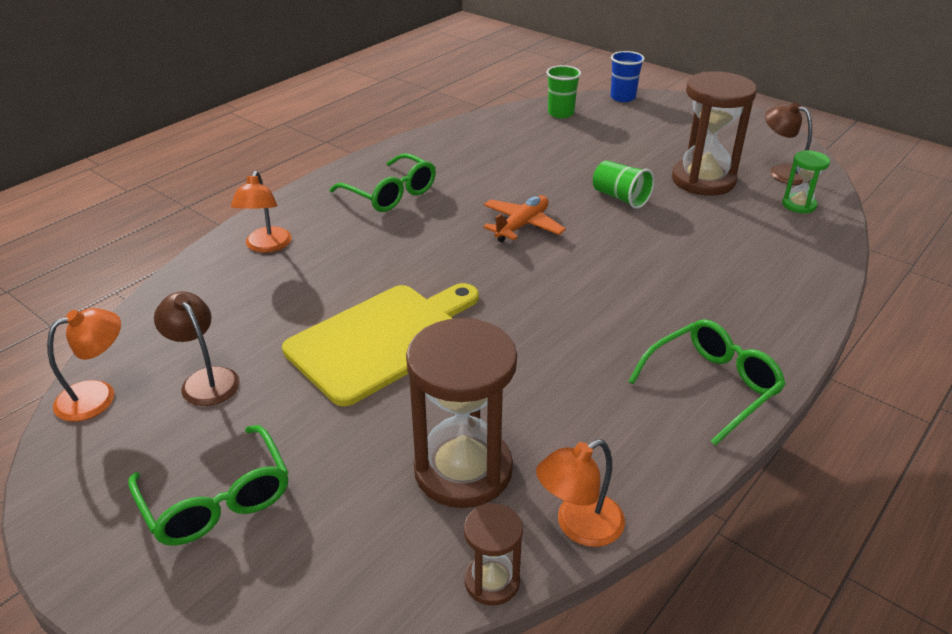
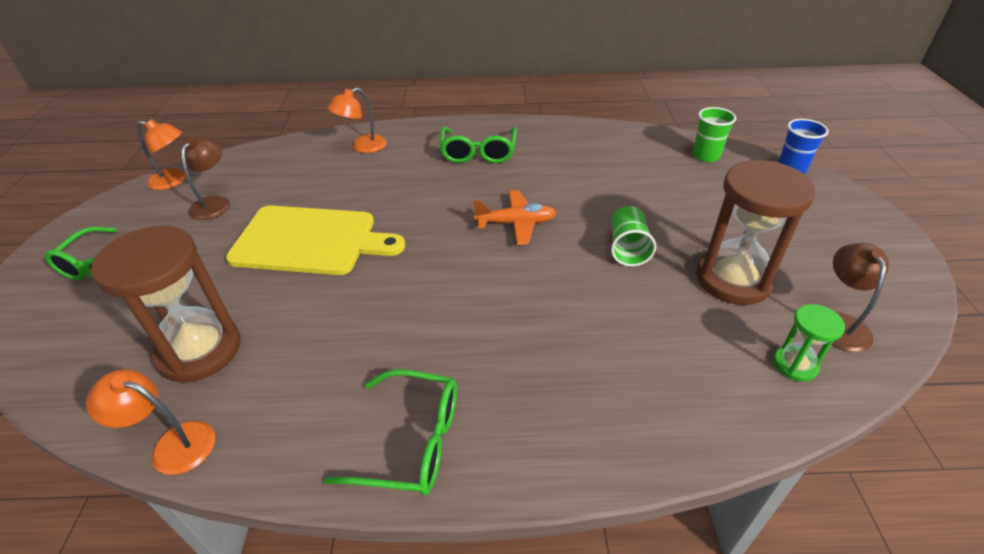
camera: 50 degrees right, 5 degrees up
brown hourglass [464,503,523,605] -> none

